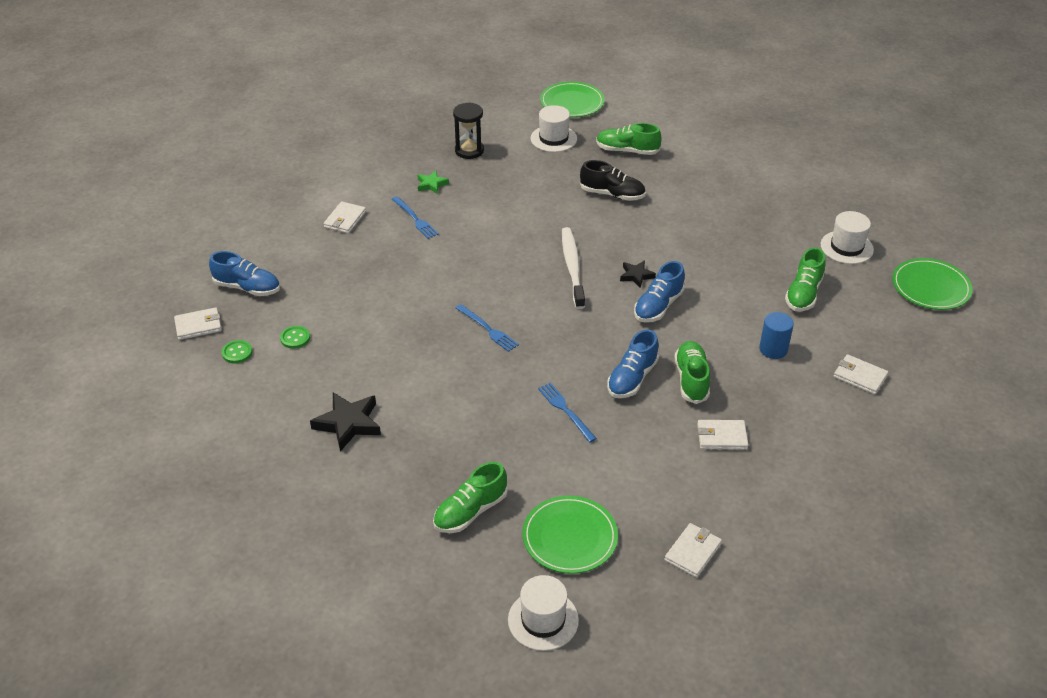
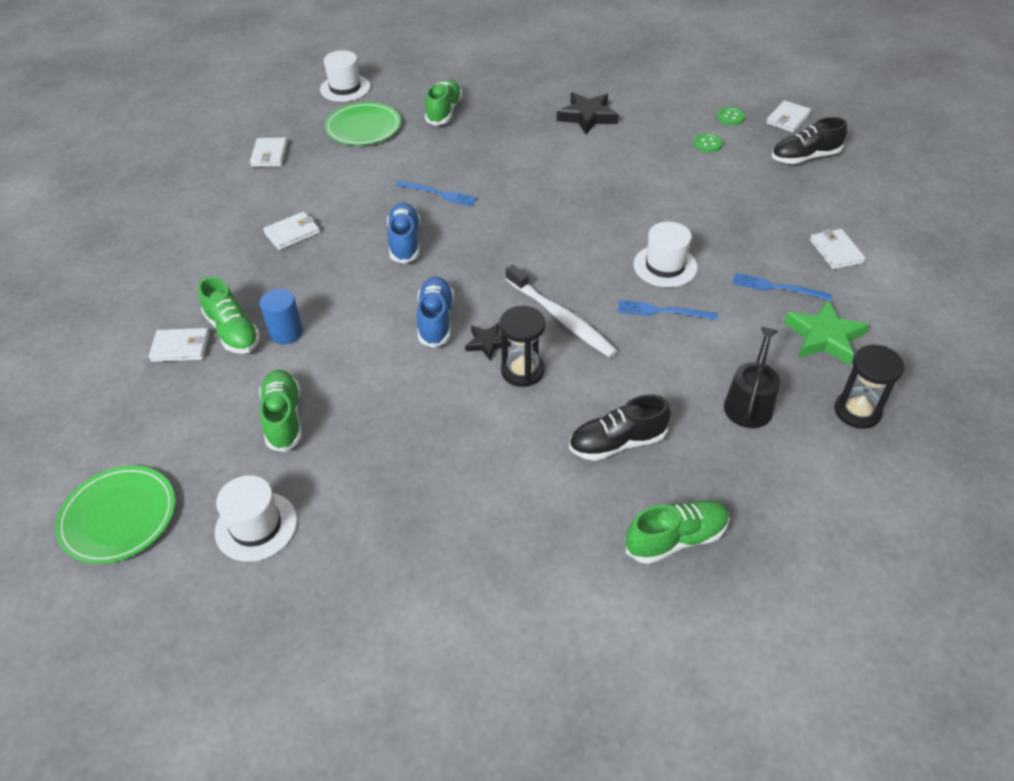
camera: 145 degrees right, 5 degrees up
blue shoe [209,251,280,296] -> black shoe [772,117,847,164]
green star [417,170,449,194] -> green star [784,300,869,365], size x1.73
blue fork [456,304,519,352] -> blue fork moved to [618,300,718,320]
white hat [530,105,577,152] -> white hat moved to [633,222,698,287]
green plate [540,82,605,117] -> none
green shoe [675,341,710,404] -> green shoe moved to [198,277,260,354]
none -> black hourglass [499,306,546,387]
none -> black watering can [724,327,780,428]

